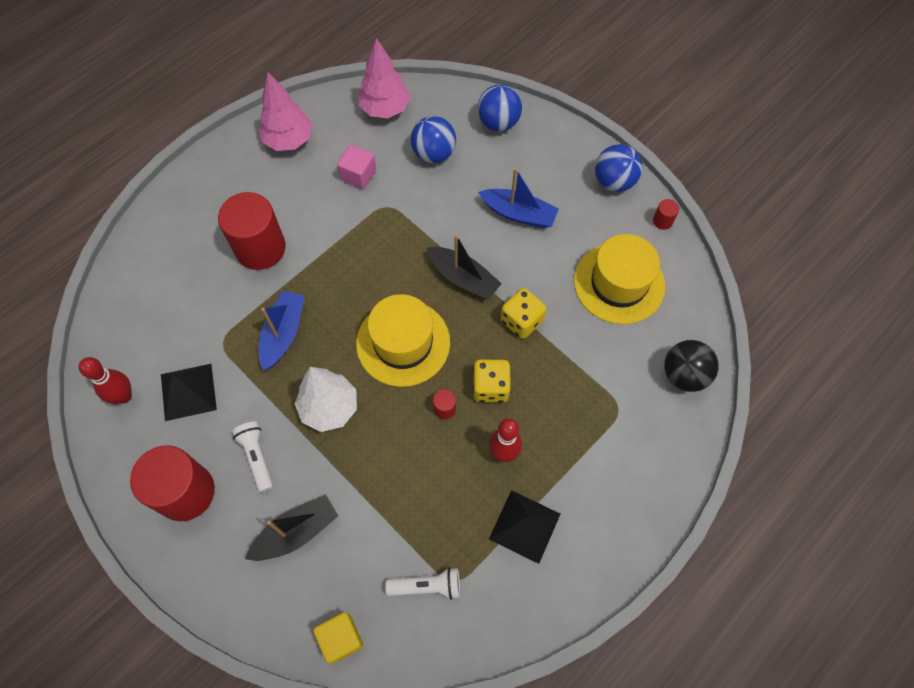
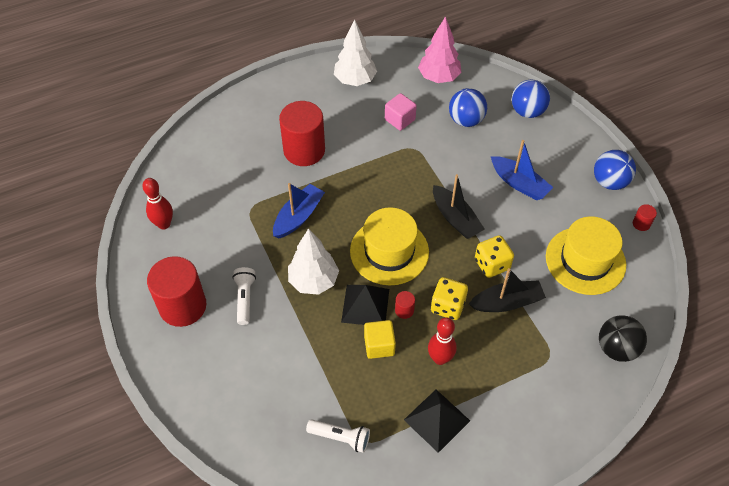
camera: 20 degrees right, 10 degrees down
black pyramid [161,364,217,421] -> black pyramid moved to [341,285,389,325]
black boat [245,494,338,561] -> black boat moved to [469,268,546,312]
pink tree [259,72,312,151] -> white tree [334,19,377,86]
yellow cube [313,612,363,664] -> yellow cube moved to [364,320,396,359]

